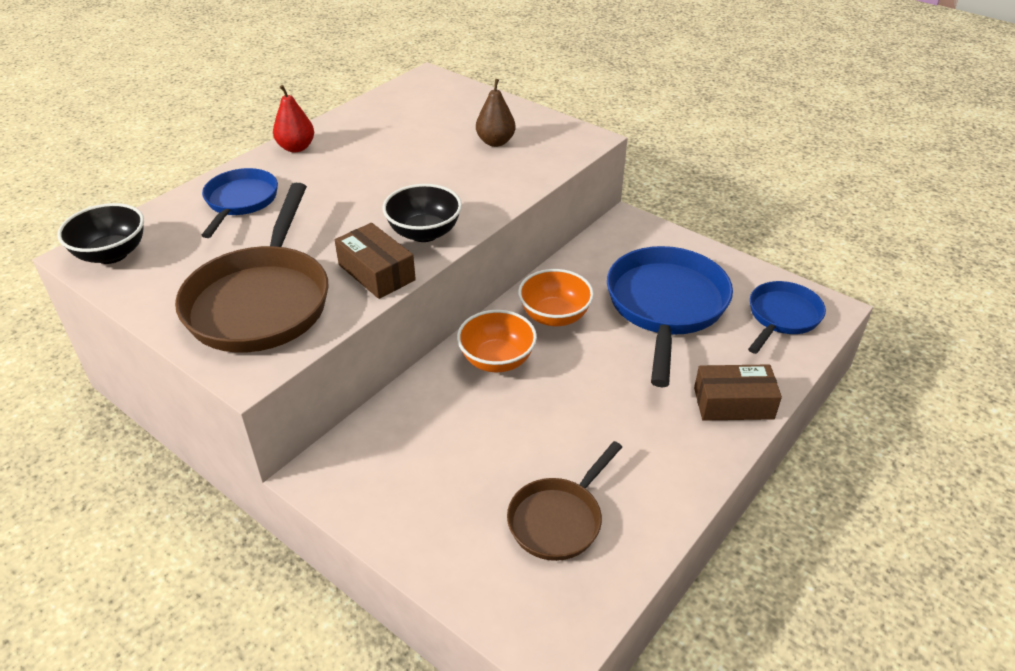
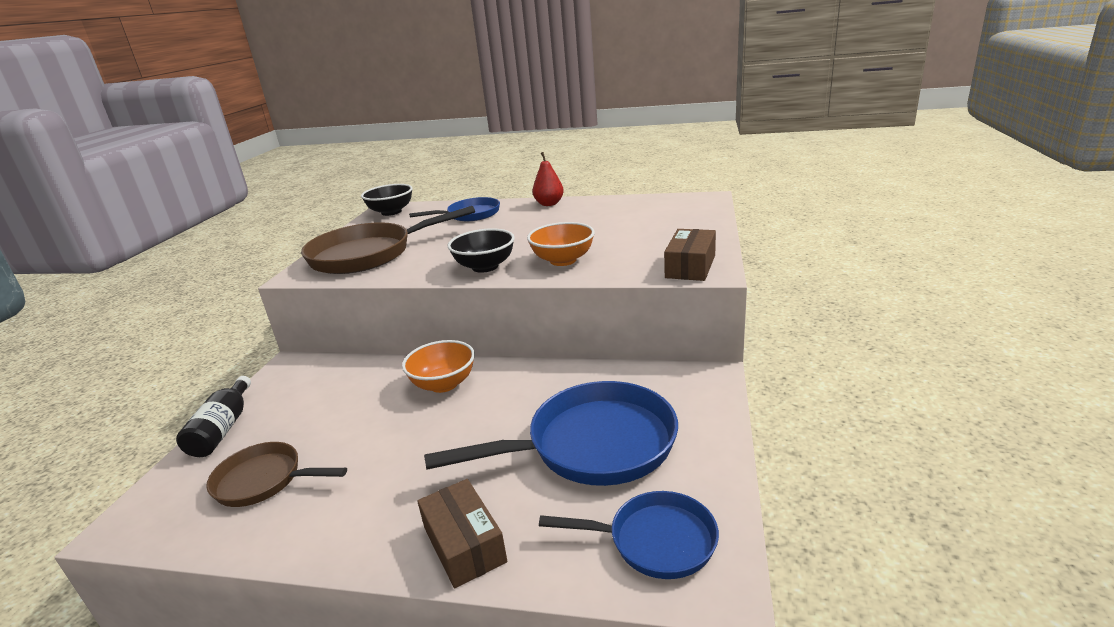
camera: 65 degrees right, 15 degrees down
brown box [335,223,416,299] -> brown box moved to [664,229,716,281]
brown pear [476,79,516,147] -> none
orange bowl [518,269,594,326] -> orange bowl moved to [527,222,595,266]
none -> black bottle [176,376,251,457]

